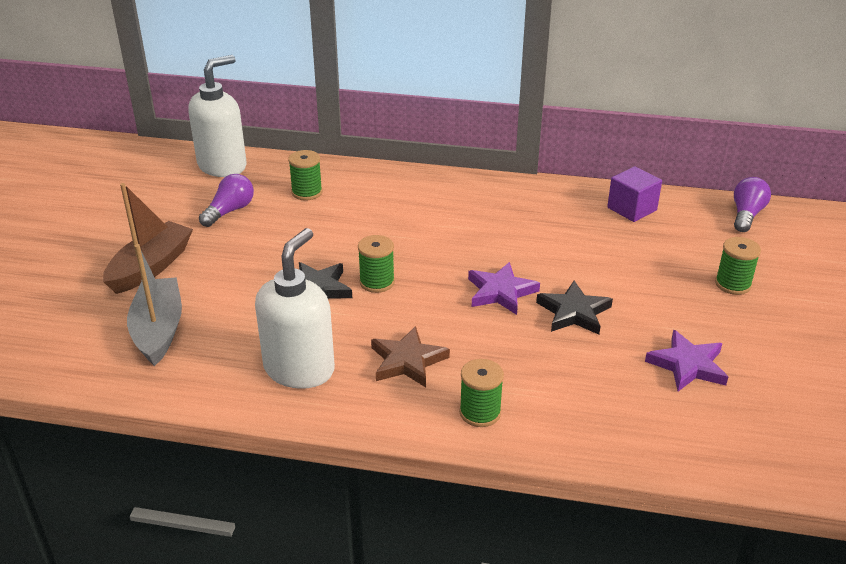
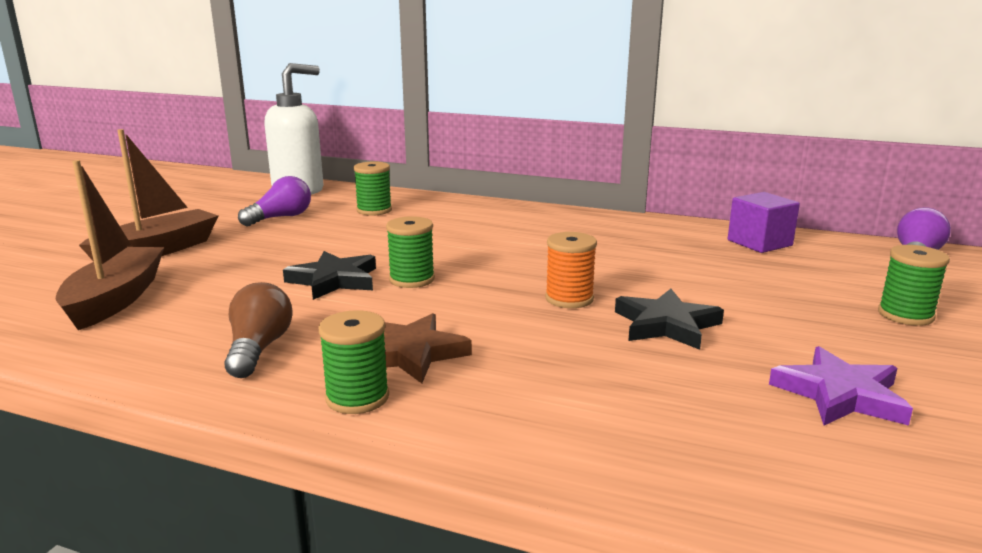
camera: 10 degrees right, 15 degrees down
grey boat [127,244,182,366] -> brown boat [55,160,164,330]
white soap dispenser [255,228,335,389] -> brown light bulb [225,282,293,378]
green spool [459,359,504,427] -> green spool moved to [319,310,389,414]
purple star [468,262,540,315] -> orange spool [545,232,597,308]

